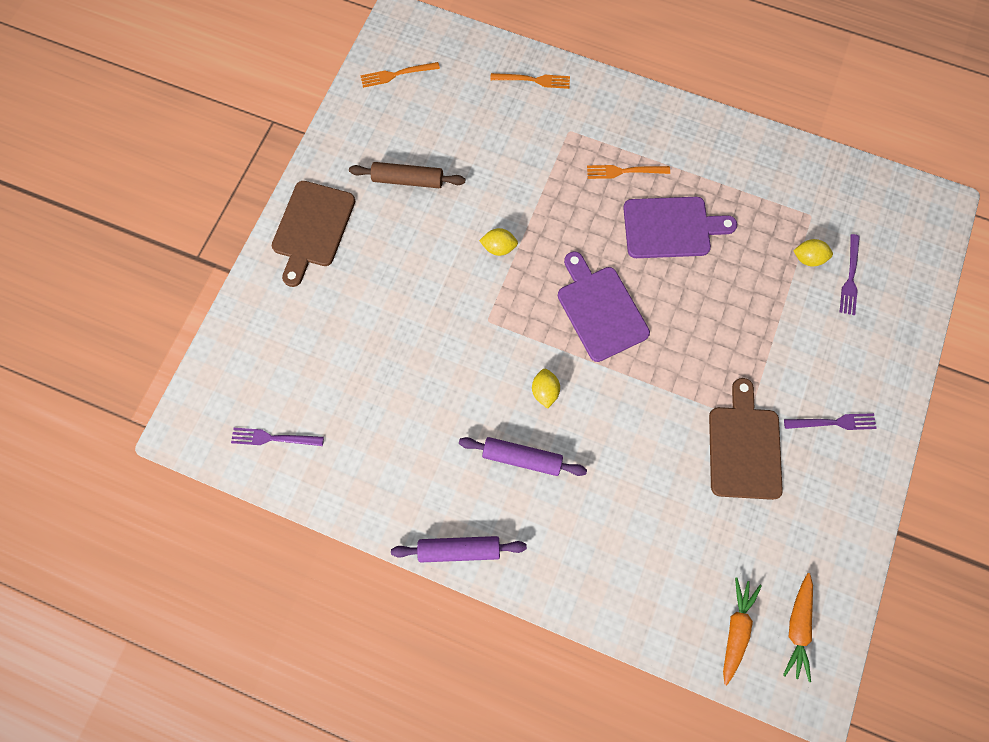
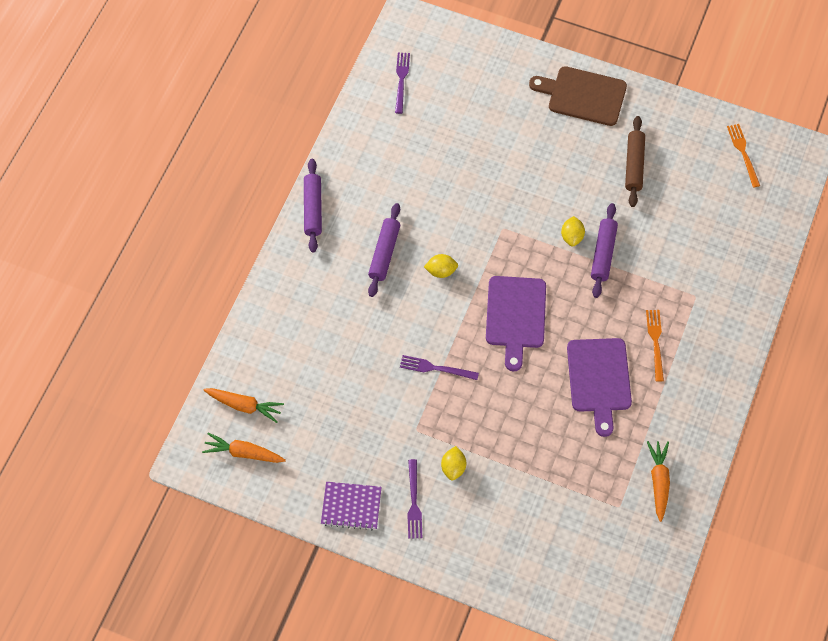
camera: 90 degrees right, 10 degrees down
orange fork [490,73,570,89] -> none
purple cutting board [558,251,650,362] -> purple cutting board turned 120 degrees clockwise [486,276,546,371]
brown cutting board [709,378,783,500] -> none
yellow lemon [793,239,833,267] -> yellow lemon moved to [441,446,466,481]
purple fork [840,234,860,315] -> purple fork moved to [400,355,479,380]
none -> purple notebook [321,482,382,530]
none -> purple rolling pin [591,203,618,298]
none -> orange carrot [647,441,670,522]

